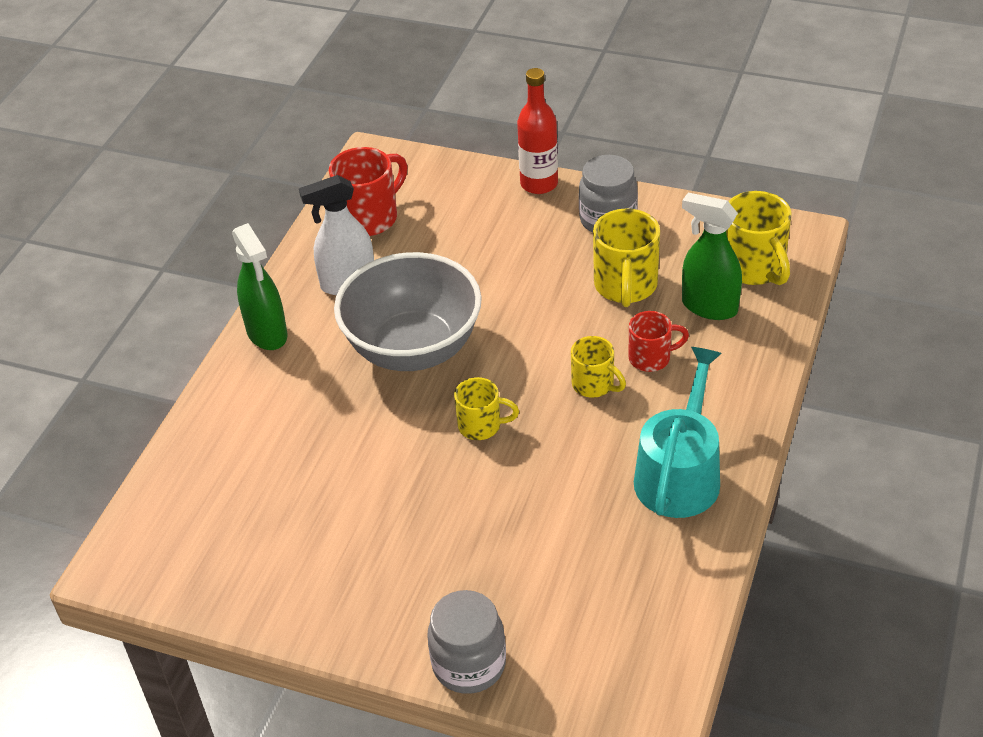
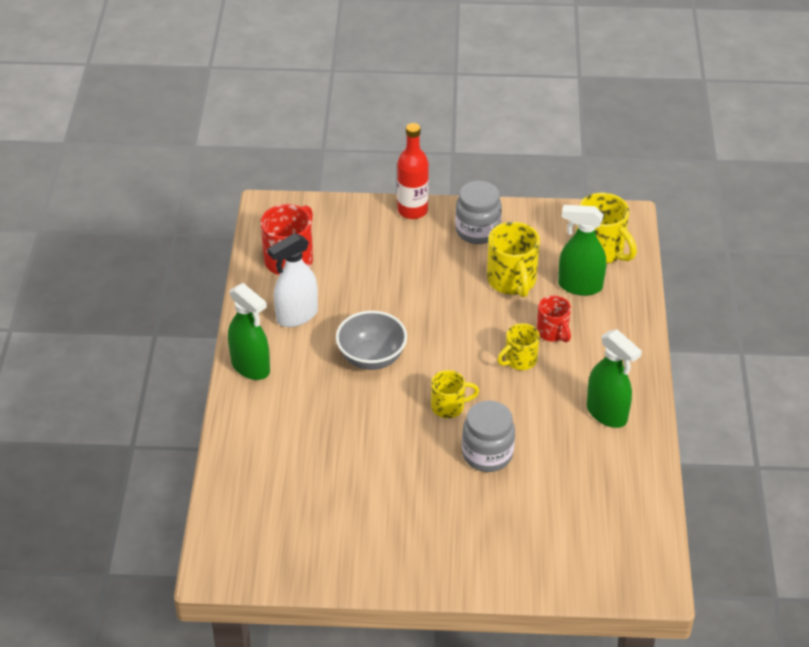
camera: 20 degrees left, 0 degrees up
grey bowl [334,252,482,371] -> grey bowl [336,311,407,370], size x0.62
grey jar [427,590,506,694] -> grey jar moved to [462,400,515,472]
yellow mug [571,336,626,398] -> yellow mug turned 120 degrees clockwise [497,323,540,370]
red mug [629,311,689,372] -> red mug turned 90 degrees clockwise [537,295,571,342]
turquoise watering can [634,347,722,518] -> green spray bottle [587,329,642,428]

